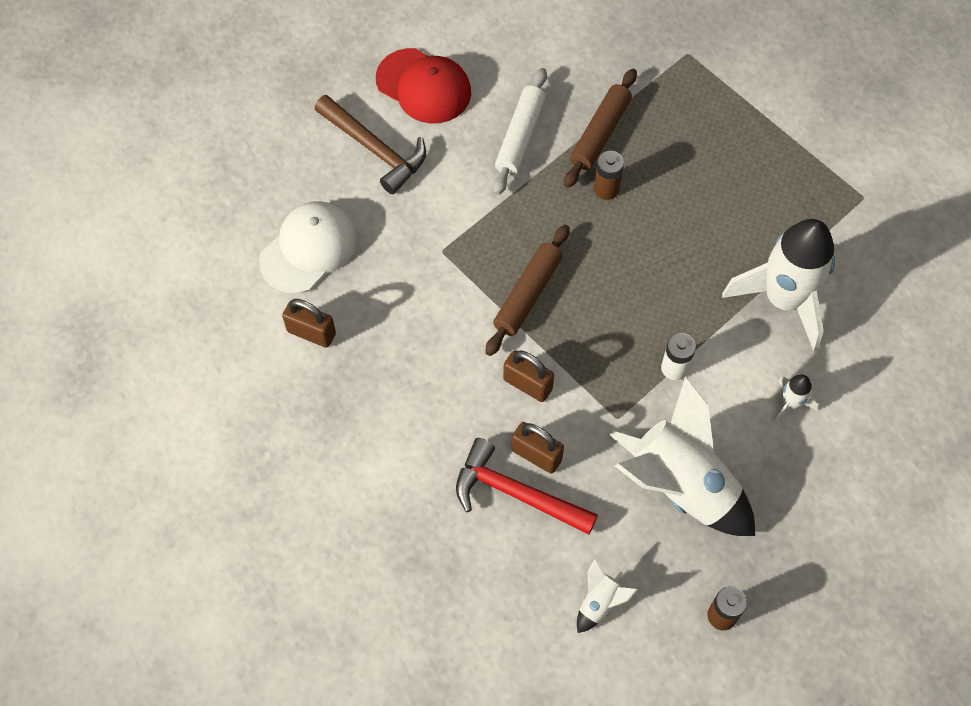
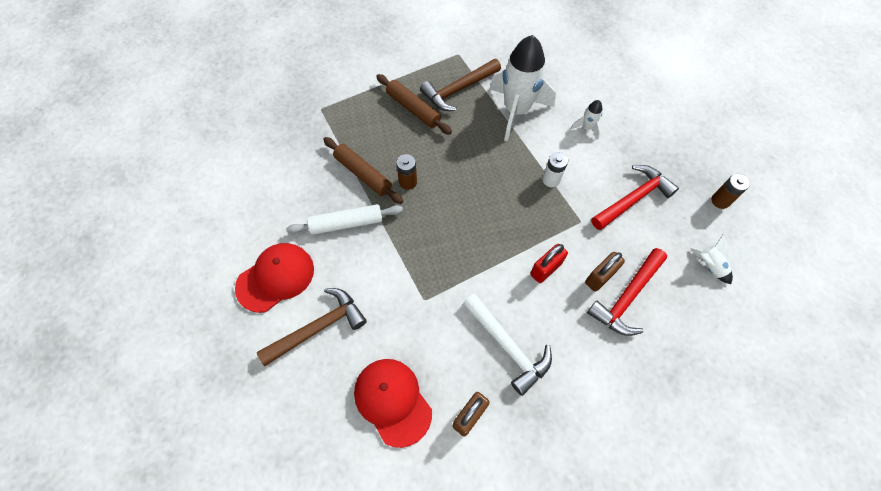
camera: 75 degrees left, 0 degrees up
white cap [259,201,358,293] -> red cap [354,359,432,448]
brown rolling pin [485,225,569,356] -> brown rolling pin moved to [376,74,452,135]
white rolling pin [493,68,547,195] -> white rolling pin turned 45 degrees counterclockwise [286,204,403,235]
brown padlock [503,350,554,402] -> red padlock [530,244,568,283]
white rocket [609,376,755,536] -> red hammer [591,165,679,230]
none -> brown hammer [420,59,501,111]
none -> white hammer [463,293,552,396]

